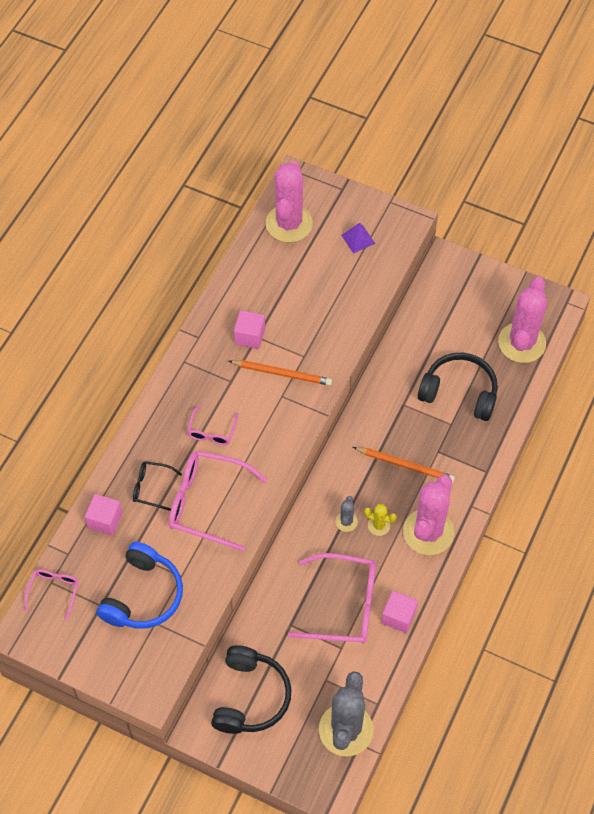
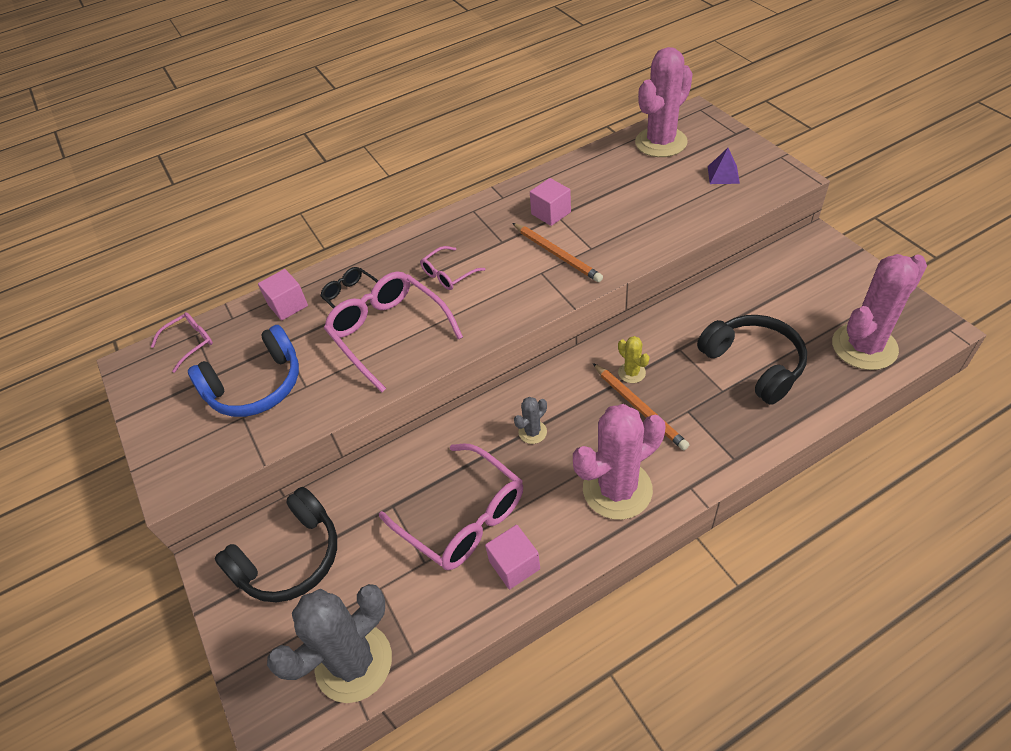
camera: 40 degrees right, 10 degrees down
yellow cactus [364,504,397,536] -> yellow cactus moved to [618,336,649,383]

